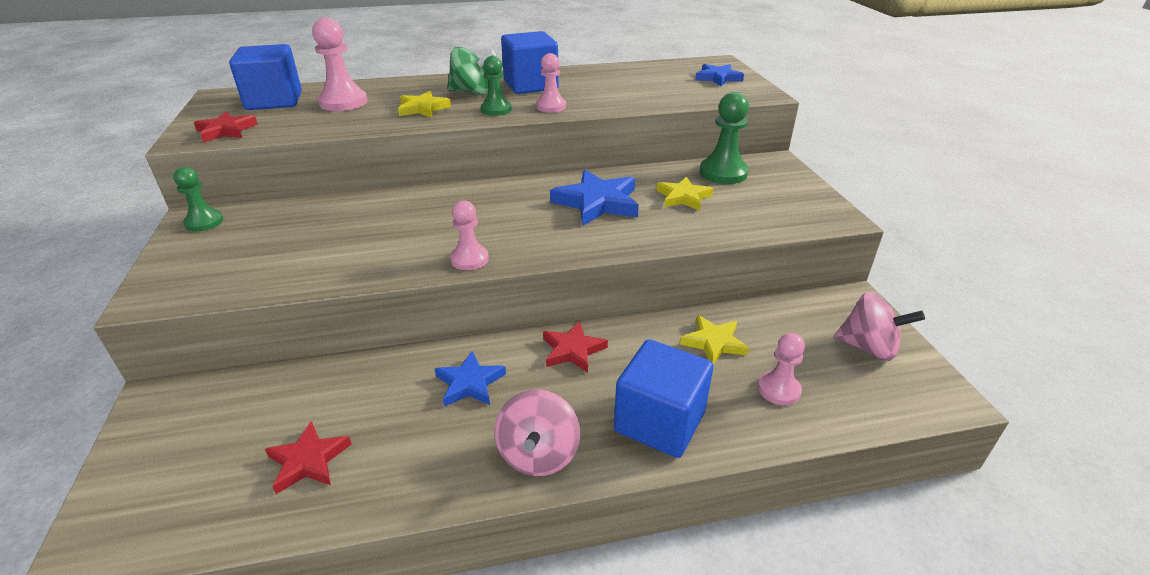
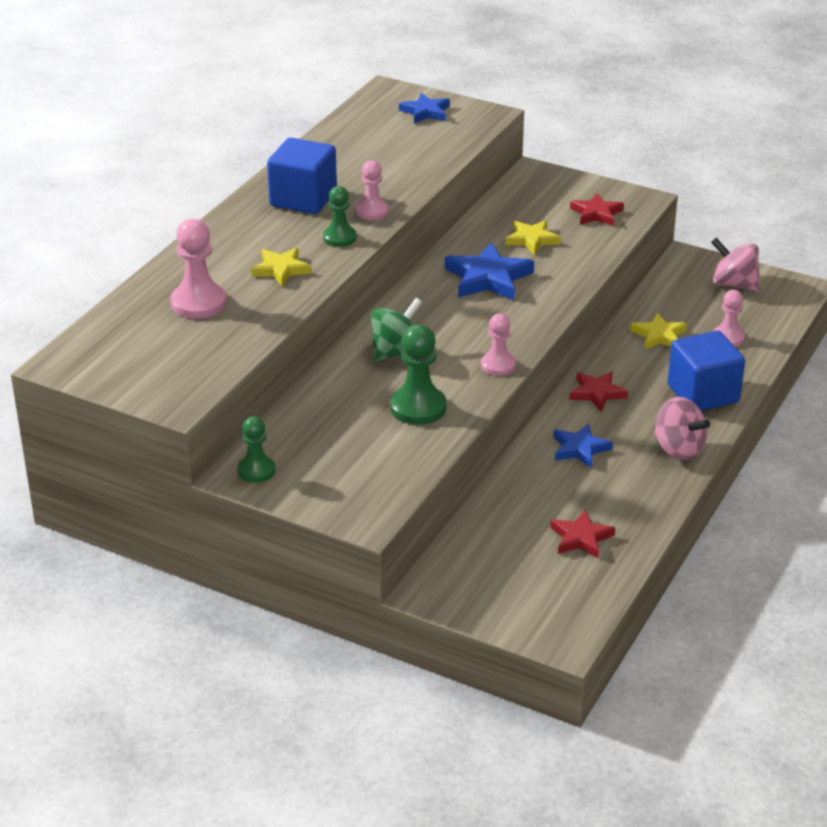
camera: 50 degrees left, 0 degrees up
red star [194,111,258,143] -> red star moved to [570,193,624,226]
blue cube [229,44,302,110] -> none
green spinning top [447,47,496,95] -> green spinning top moved to [371,298,422,362]
green pawn [699,92,749,184] -> green pawn moved to [390,324,447,425]
pink spinning top [834,292,925,361] -> pink spinning top turned 120 degrees counterclockwise [711,238,760,291]

